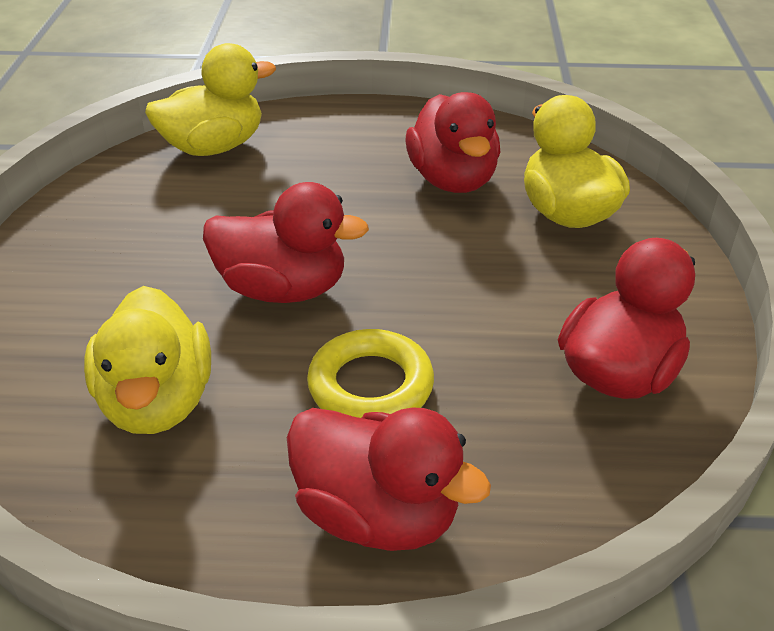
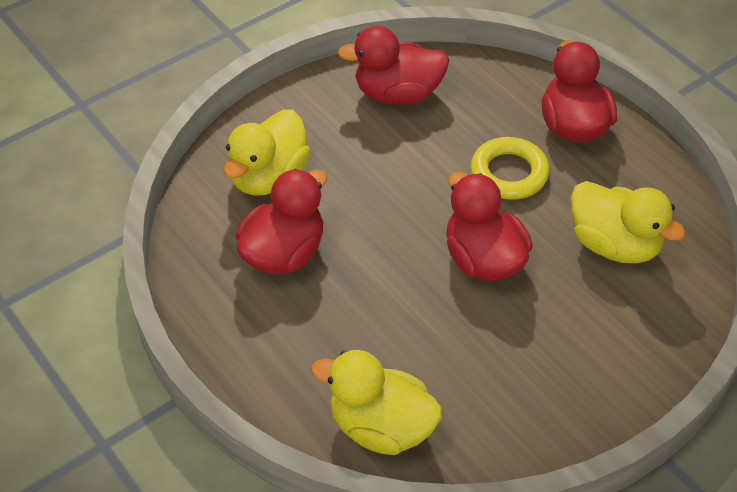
camera: 130 degrees left, 10 degrees up
yellow duck [84,286,211,434] -> yellow duck turned 90 degrees clockwise [571,181,686,263]

